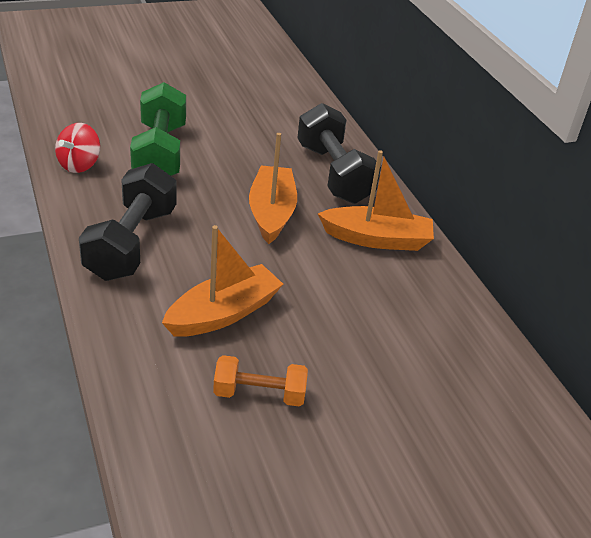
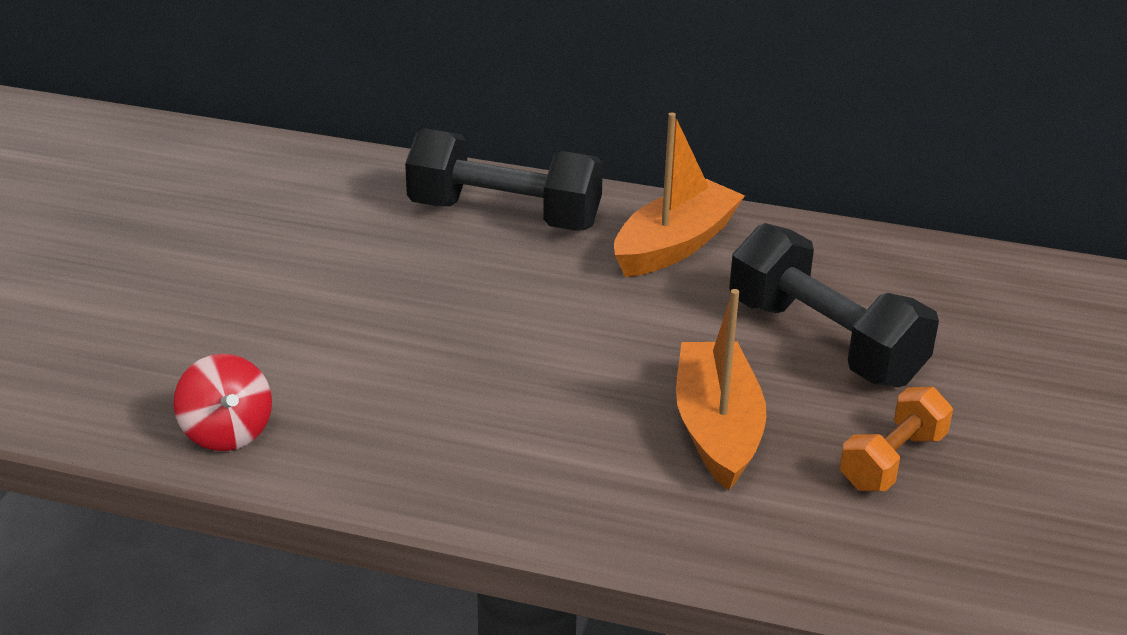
camera: 50 degrees left, 5 degrees down
black dumbbell [79,163,176,281] -> black dumbbell moved to [729,223,939,387]
green dumbbell [130,82,186,176] -> none
orange boat [249,133,297,244] -> none

